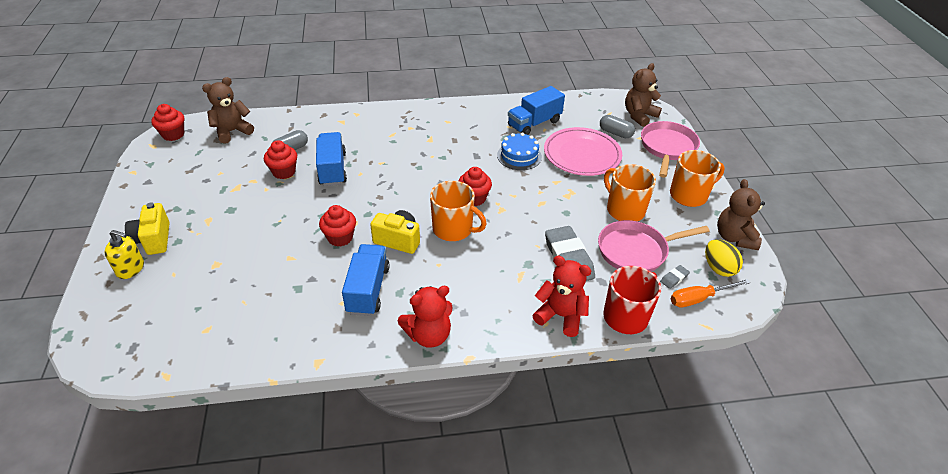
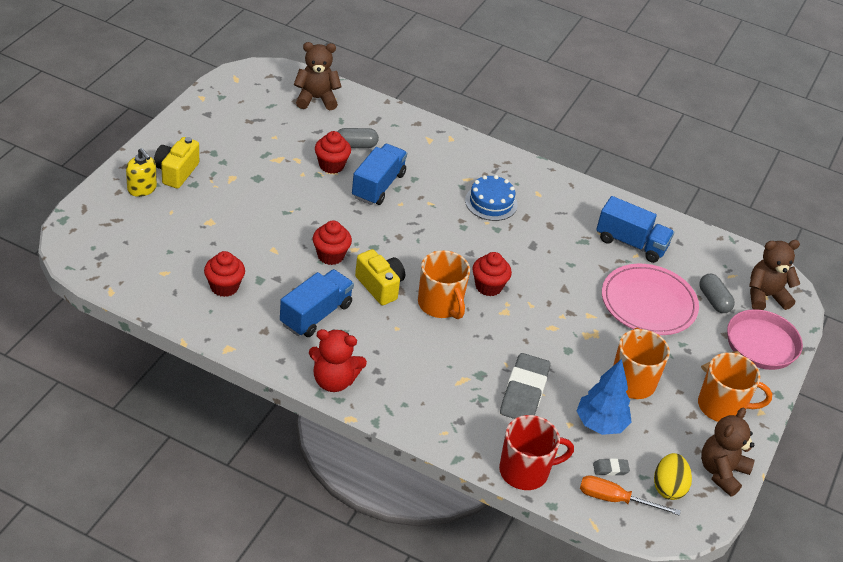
camera: 30 degrees right, 0 degrees up
red cupcake [151,104,184,141] -> red cupcake moved to [204,251,245,297]
blue cake [497,133,542,170] -> blue cake moved to [465,175,517,221]
blue truck [508,86,565,135] -> blue truck turned 150 degrees counterclockwise [596,196,674,263]
red teddy bear [532,256,592,337] -> none
pink pan [598,220,710,272] -> blue tree [576,359,632,435]

